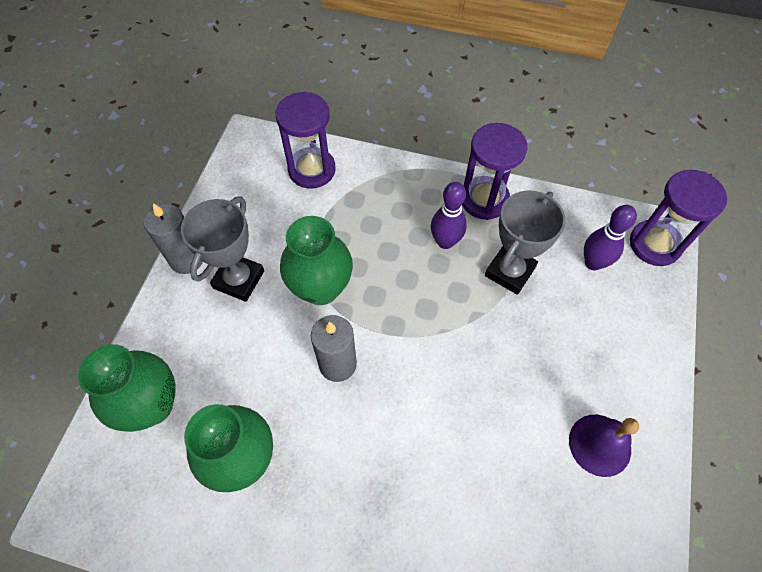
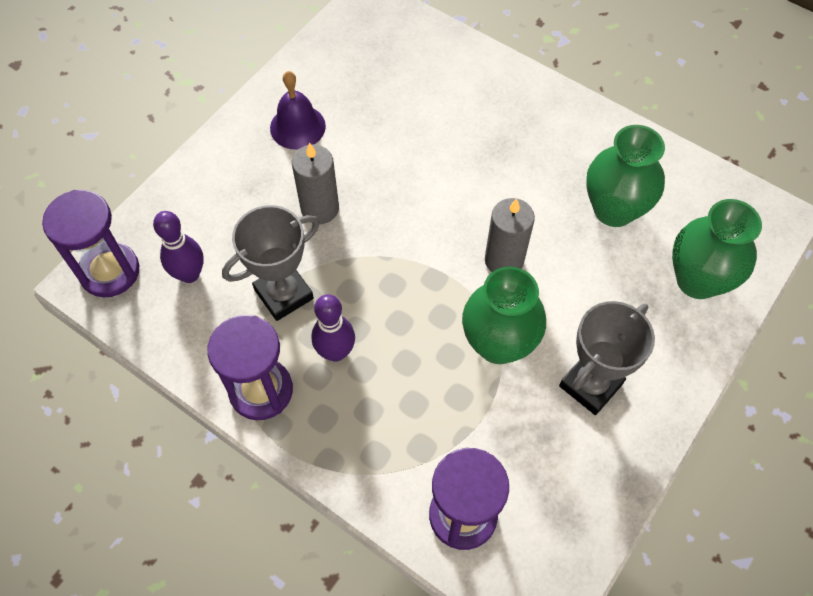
camera: 160 degrees left, 0 degrees up
grey candle [144,203,203,274] -> grey candle moved to [292,143,339,224]

